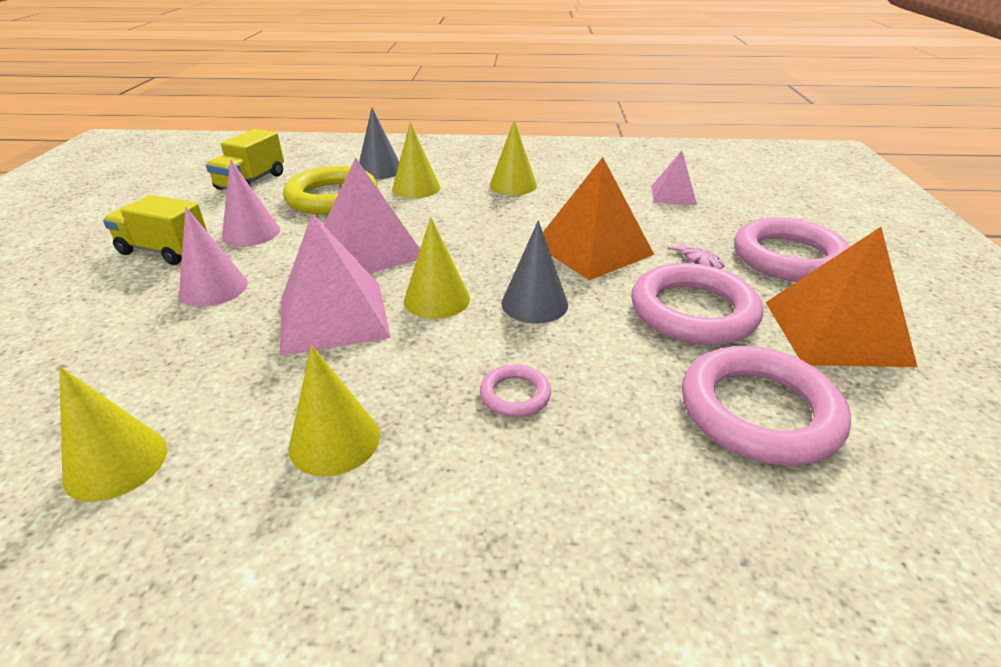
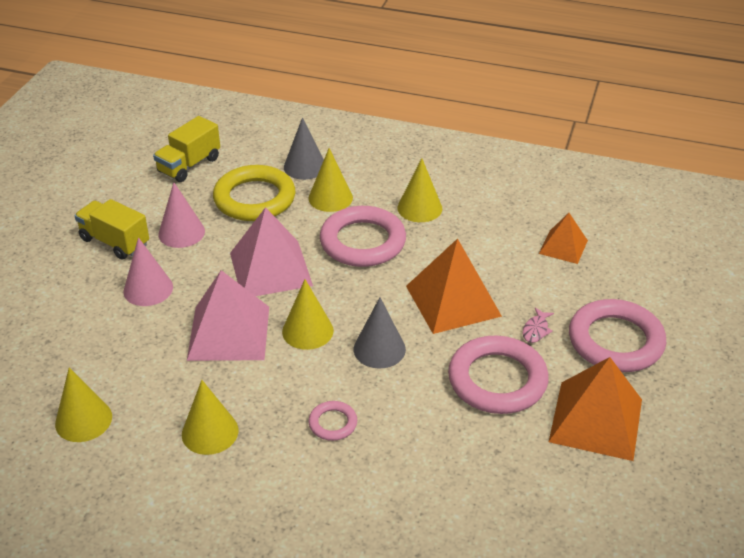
camera: 15 degrees right, 5 degrees up
pink pyramid [651,151,697,205] -> orange pyramid [539,213,588,264]
pink fish [668,241,725,269] -> pink fish turned 45 degrees clockwise [523,308,554,343]
pink ring [682,346,851,466] -> pink ring moved to [320,206,406,267]

